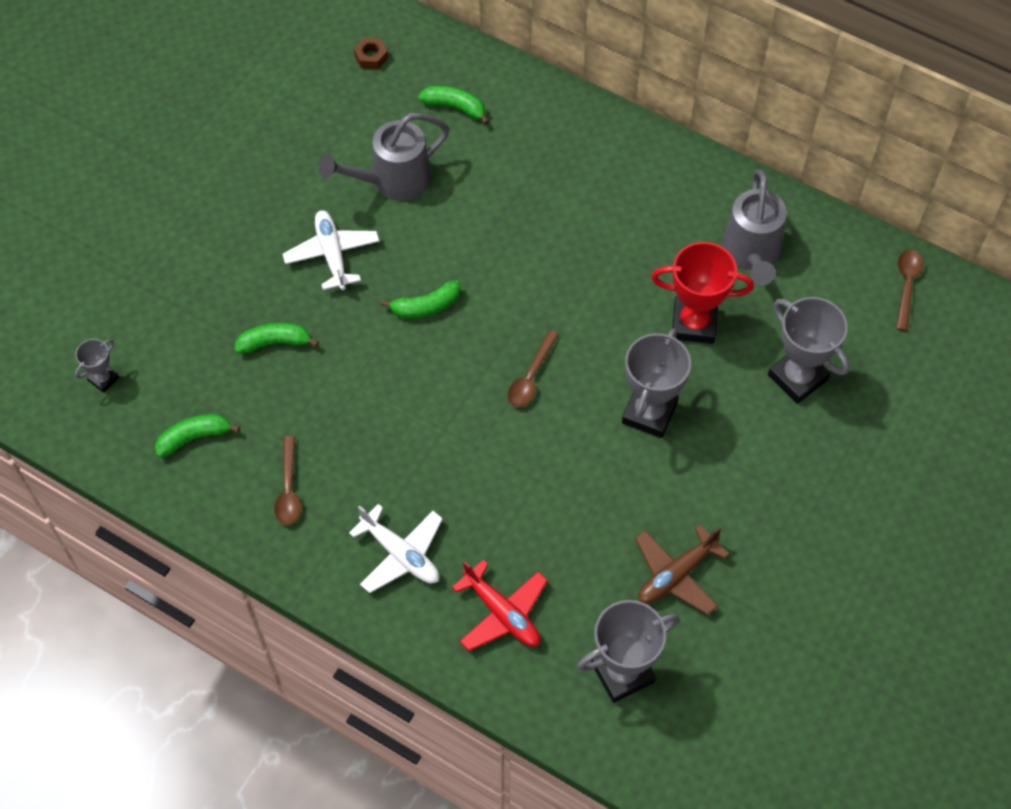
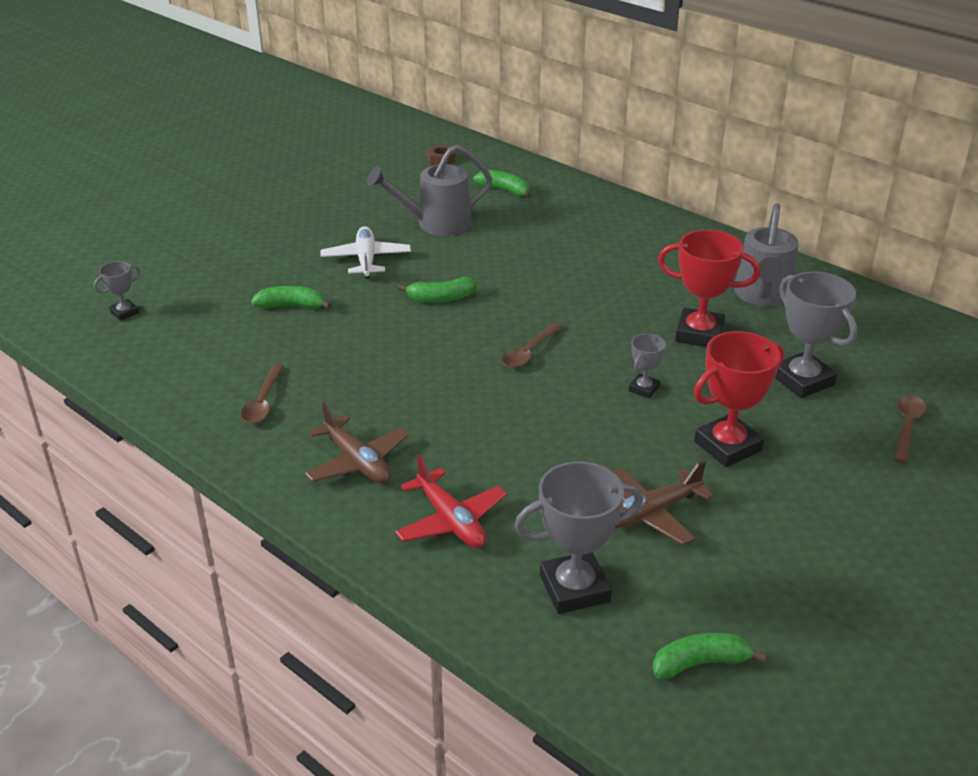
camera: 10 degrees right, 25 degrees down
green banana [155,414,240,458] -> green banana moved to [653,633,767,679]
white plane [349,504,443,593] -> brown plane [305,402,409,483]
grey trophy [622,329,691,438] -> grey trophy [629,334,666,398], size x0.51
brown spoon [896,250,923,331] -> brown spoon moved to [894,395,926,464]
none -> red trophy [694,331,784,467]

